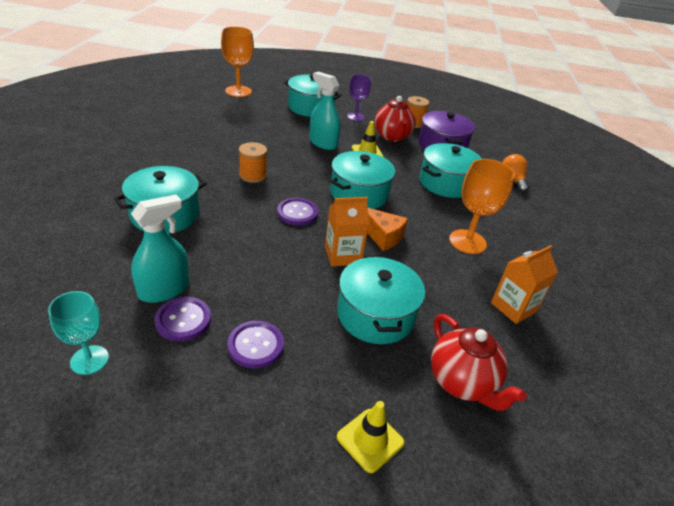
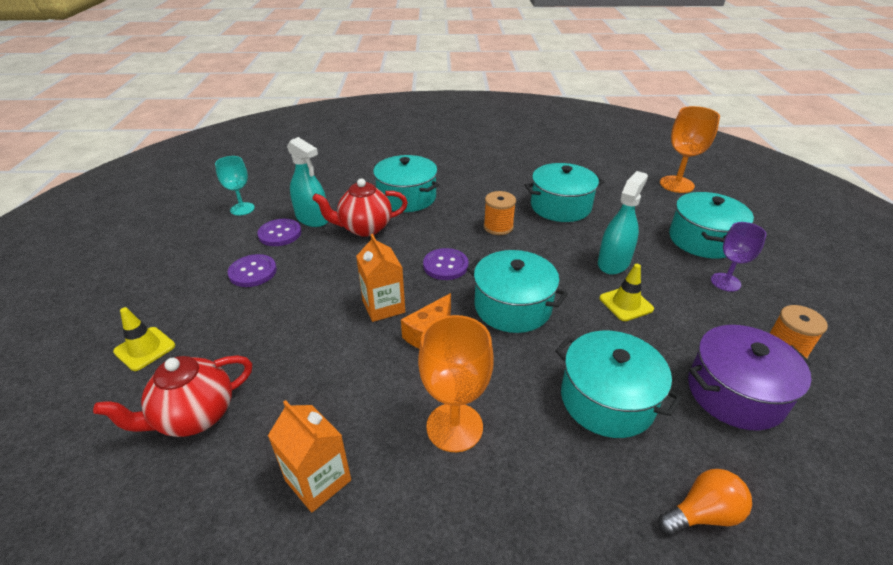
camera: 85 degrees right, 0 degrees up
turquoise pot [337,256,425,344] -> turquoise pot moved to [524,163,604,222]
red teapot [375,96,416,142] -> red teapot moved to [312,178,408,237]

